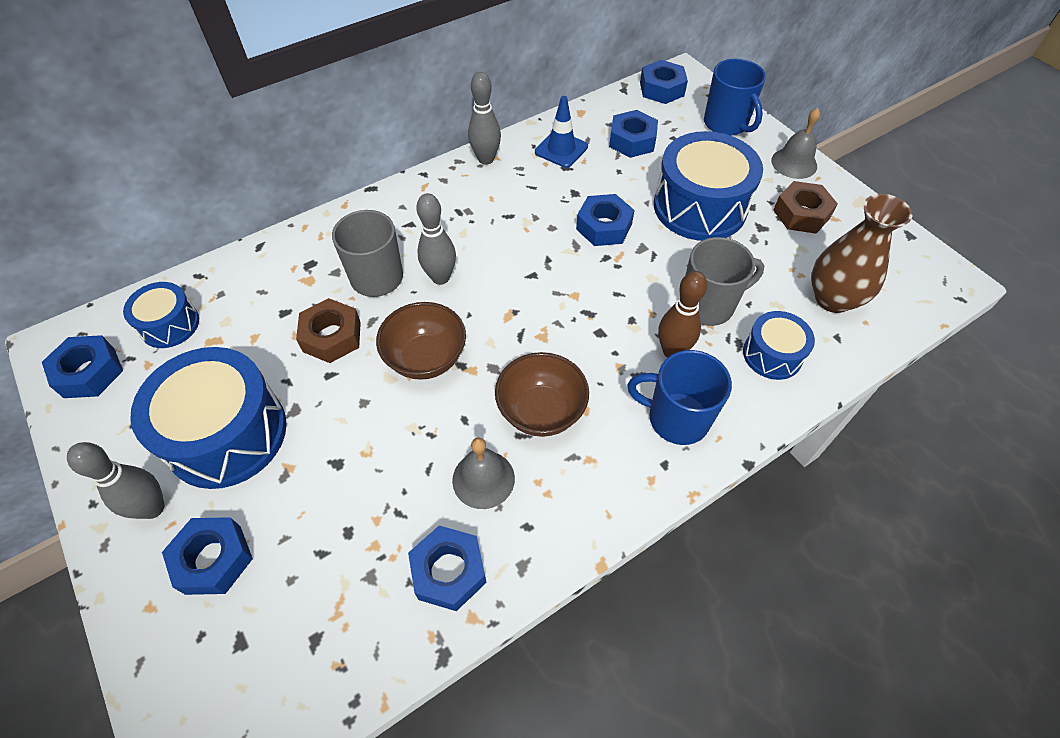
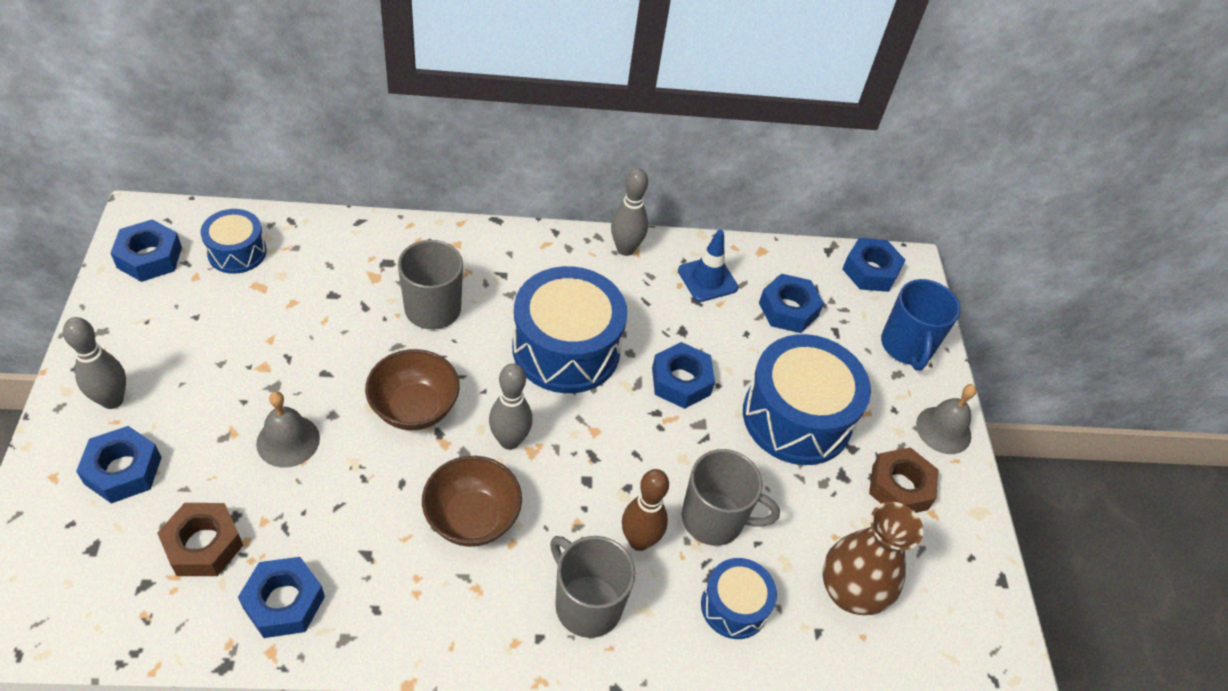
camera: 25 degrees right, 5 degrees down
blue drum [130,347,287,489] -> blue drum moved to [512,266,627,393]
brown nut [296,298,361,363] -> brown nut moved to [157,503,243,576]
grey bowling pin [416,193,456,285] -> grey bowling pin moved to [489,363,533,450]
grey bell [452,438,515,509] -> grey bell moved to [256,391,320,468]
blue mug [627,350,732,445] -> grey mug [550,536,635,638]

